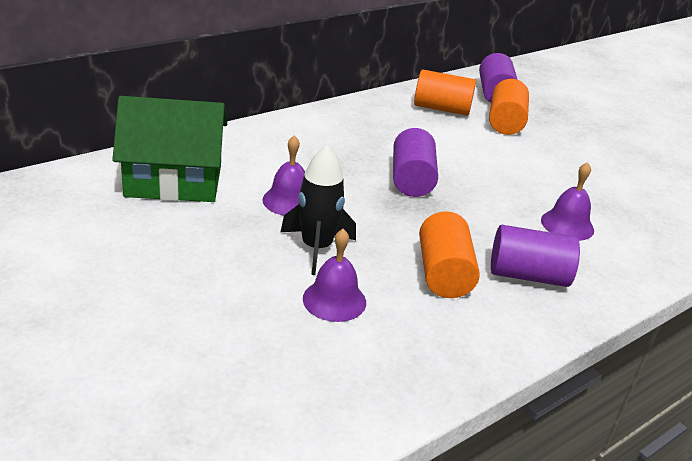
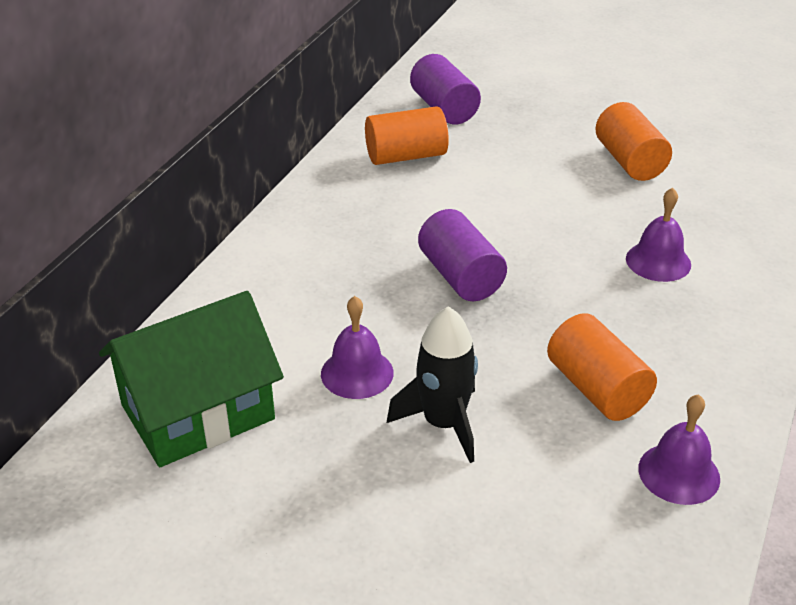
camera: 25 degrees left, 5 degrees up
purple bell [303,229,366,322] -> purple bell moved to [638,394,720,505]
orange cylinder [489,79,529,135] -> orange cylinder moved to [595,102,672,181]
purple cylinder [491,225,580,287] -> none

